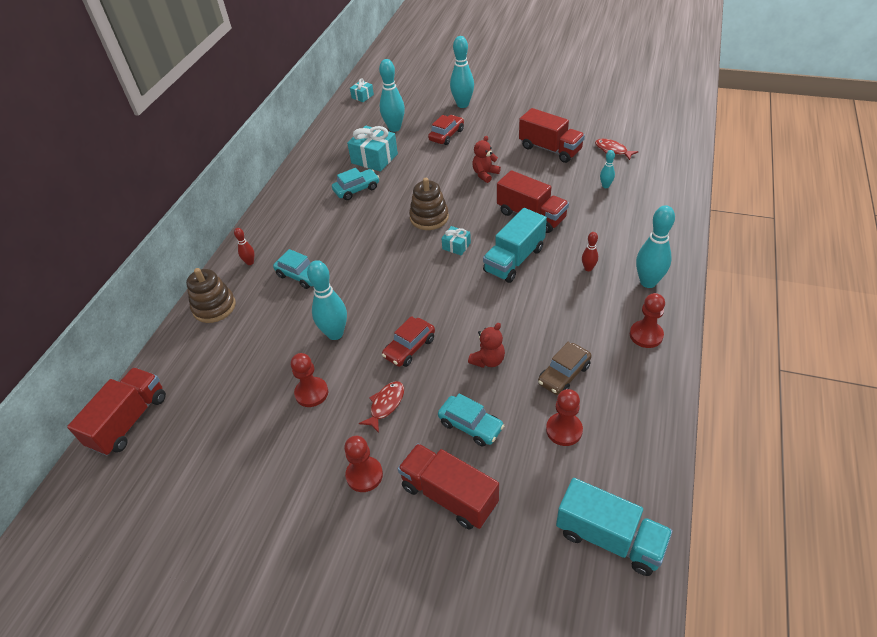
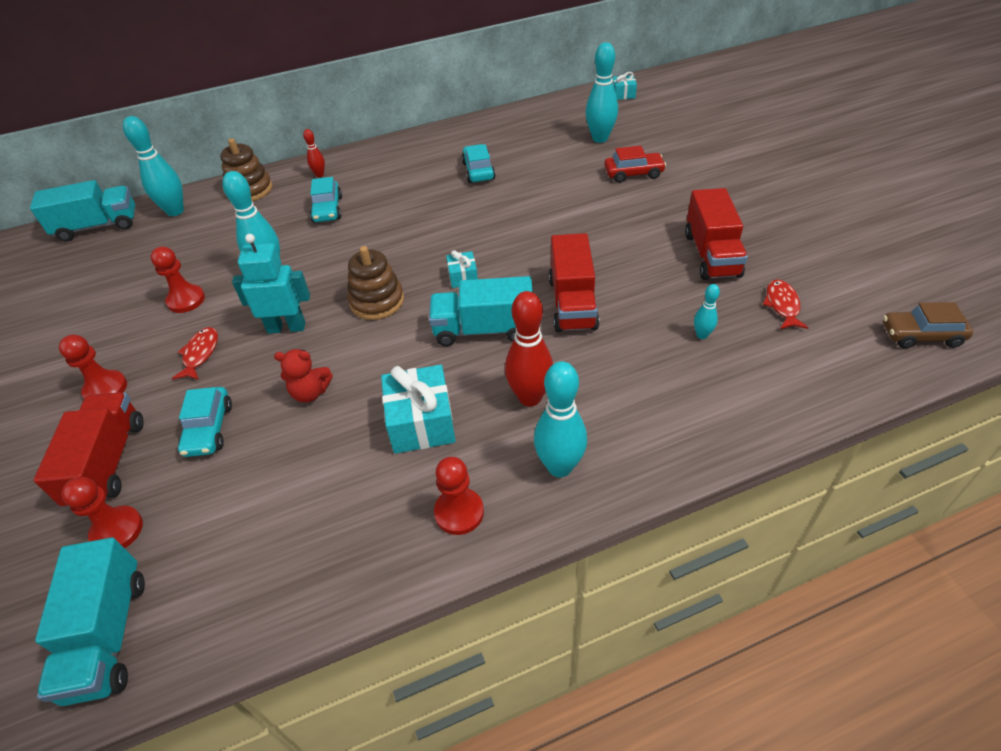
camera: 50 degrees right, 0 degrees up
red truck [67,367,166,456] -> turquoise truck [30,180,135,242]
turquoise car [332,168,380,200] -> turquoise car turned 120 degrees counterclockwise [462,144,496,183]
turquoise gift [347,126,398,172] -> turquoise gift moved to [381,365,456,454]
red fish [359,381,404,433] -> red fish turned 75 degrees counterclockwise [172,327,218,380]
red car [382,316,435,367] -> turquoise robot [232,234,310,334]
brown stacking toy [409,178,449,230] -> brown stacking toy moved to [347,246,404,320]
turquoise bowling pin [450,36,474,108] -> turquoise bowling pin moved to [123,116,184,216]
red teddy bear [472,136,501,183] -> none
brown car [538,342,592,395] -> brown car moved to [883,302,973,348]
red pawn [546,389,583,446] -> red pawn moved to [61,477,143,548]
red bowling pin [582,232,598,271] -> red bowling pin [505,291,553,406], size x1.96

